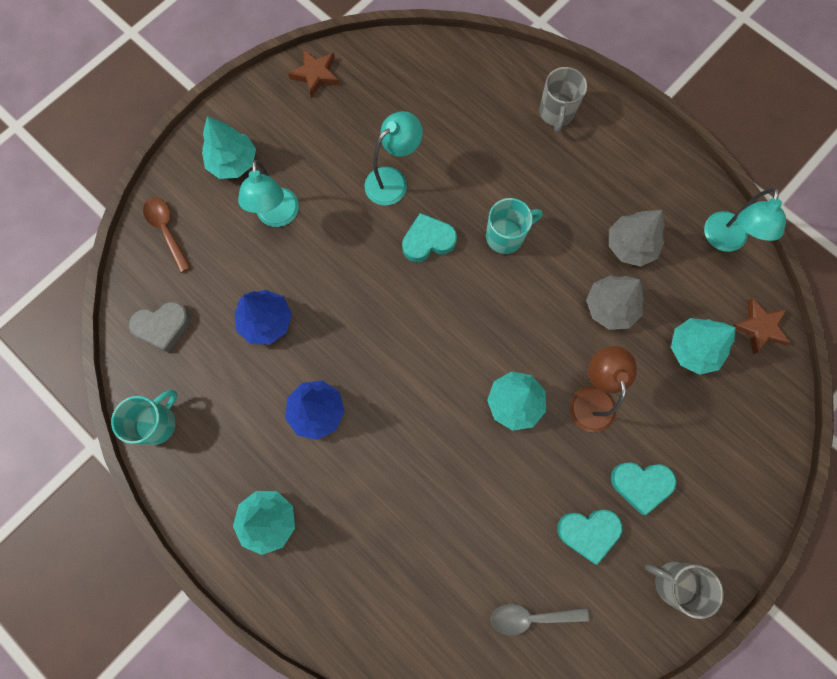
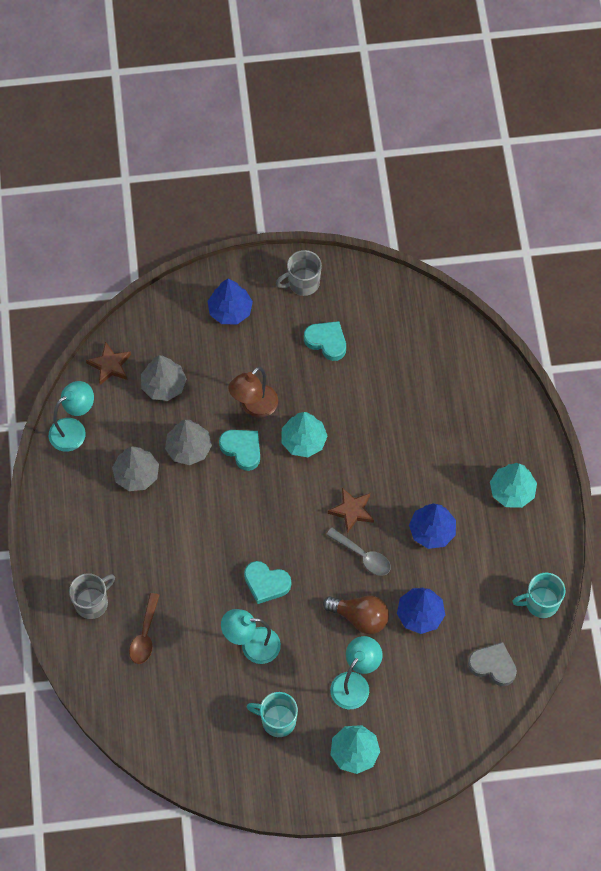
camera: 140 degrees left, 10 degrees down
brown spoon [143,197,191,273] -> brown spoon moved to [129,593,160,664]
brown star [288,49,339,98] -> brown star moved to [328,488,374,534]
turquoise mug [486,198,542,254] -> turquoise mug moved to [247,692,298,737]
grey spoon [491,604,589,636] -> grey spoon moved to [326,528,391,576]
turquoise heart [611,462,676,515] -> turquoise heart moved to [219,430,260,471]
grey mug [645,561,724,619] -> grey mug turned 90 degrees clockwise [276,250,322,296]
turquoise tree [671,318,736,375] -> grey tree [141,355,187,401]
none -> blue tree [207,278,253,324]
none -> brown light bulb [323,595,389,634]

